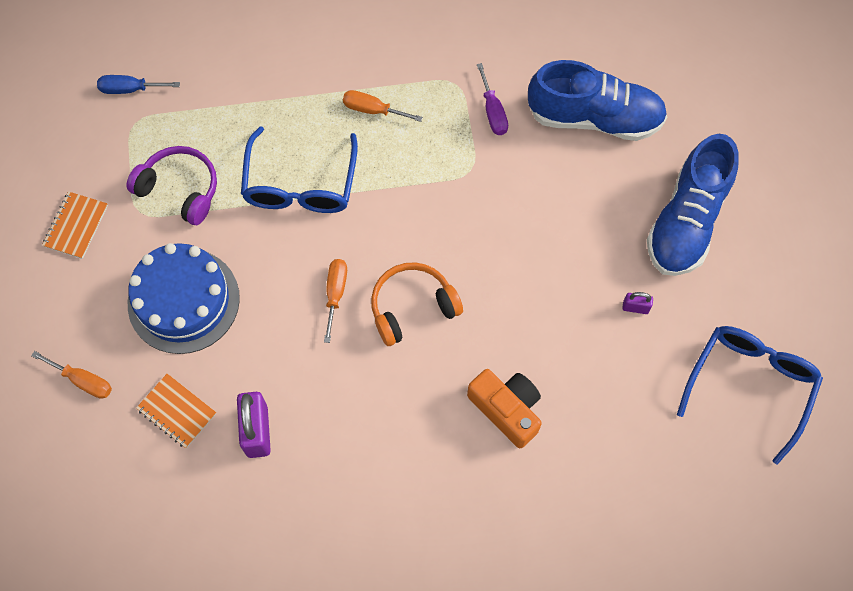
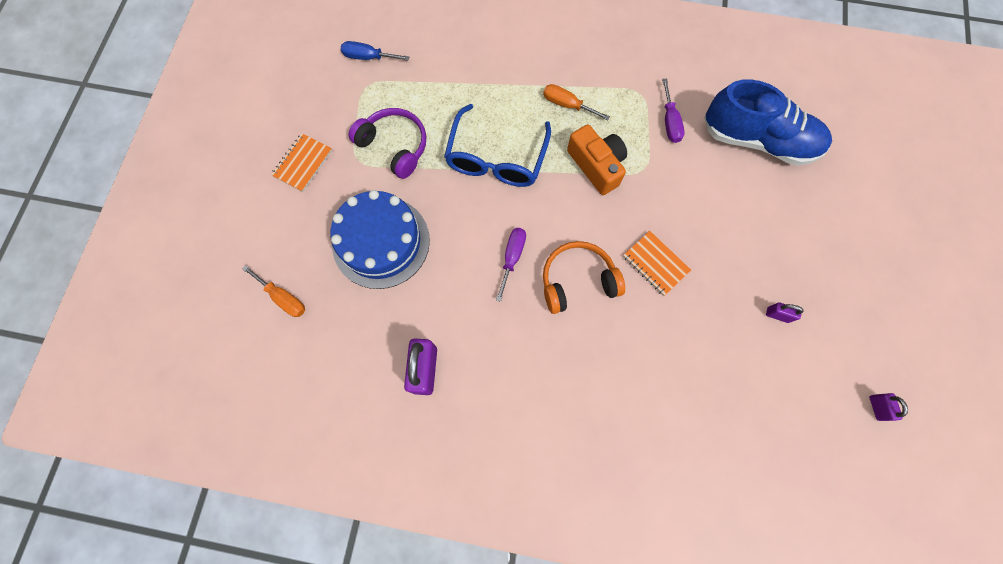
camera: 10 degrees right, 5 degrees up
orange notebook [136,374,216,448] -> orange notebook moved to [623,231,691,296]
orange screwdriver [324,259,347,343] -> purple screwdriver [496,228,526,302]
orange camera [467,369,542,448] -> orange camera moved to [567,124,627,195]
blue shoe [647,134,739,276] -> none
blue glasses [677,326,823,465] -> purple padlock [869,393,908,421]

